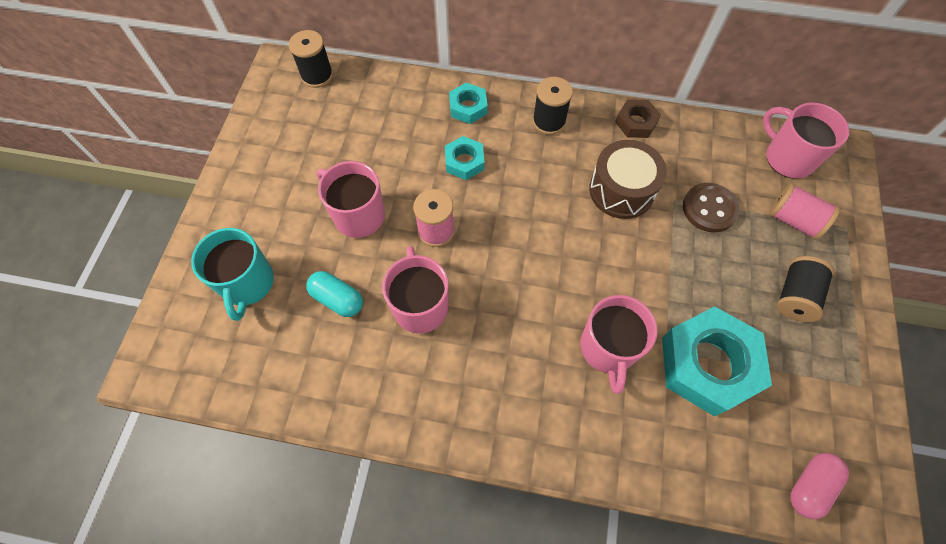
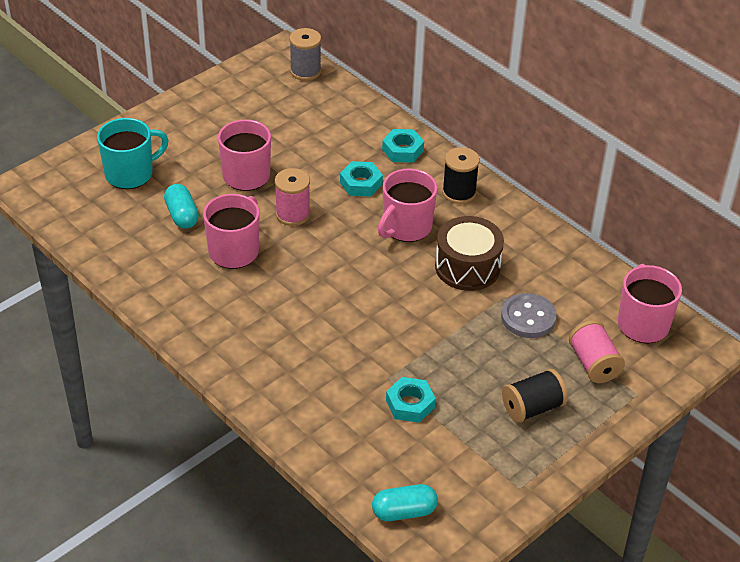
camera: 35 degrees right, 20 degrees down
turquoise mug [191,228,274,321] -> turquoise mug turned 150 degrees counterclockwise [97,118,169,189]
black spool [289,30,333,88] -> grey spool [289,28,321,81]
pink mug [580,295,657,394] -> pink mug moved to [378,168,438,242]
brown nut [615,99,661,138] -> none
turquoise nut [662,306,772,416] -> turquoise nut [386,377,436,423], size x0.51
brown button [683,183,740,232] -> grey button [501,293,557,338]
pink capsule [790,453,849,519] -> turquoise capsule [372,484,438,521]

